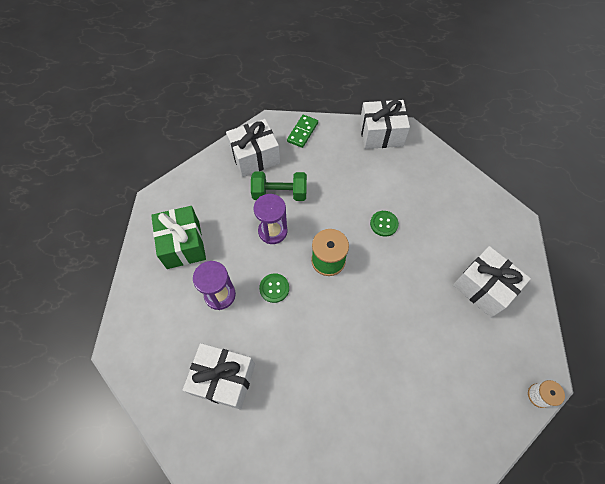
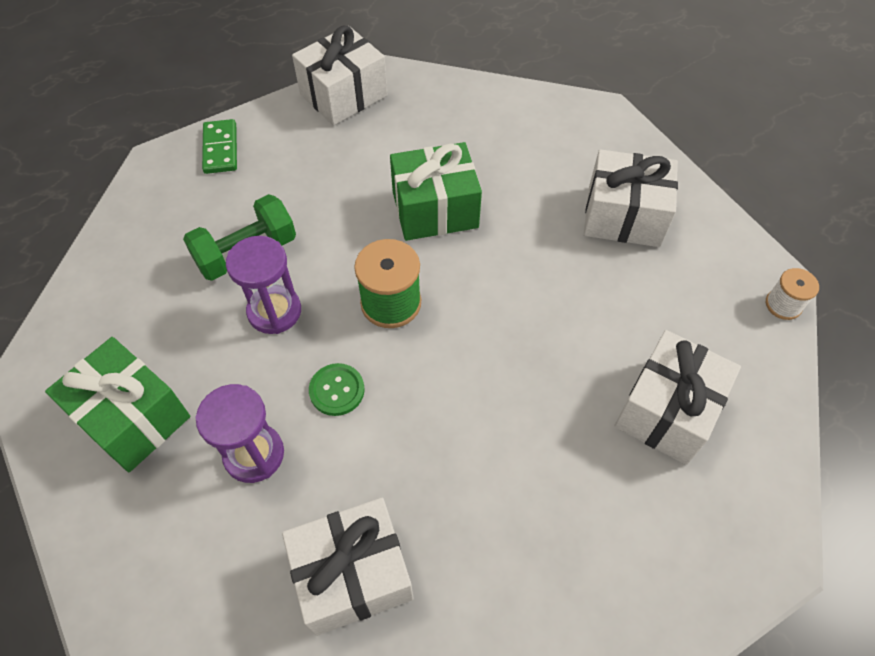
camera: 35 degrees left, 5 degrees down
white gift [226,119,280,177] -> white gift moved to [614,330,741,465]
green button [370,211,399,237] -> green gift [390,142,482,241]

